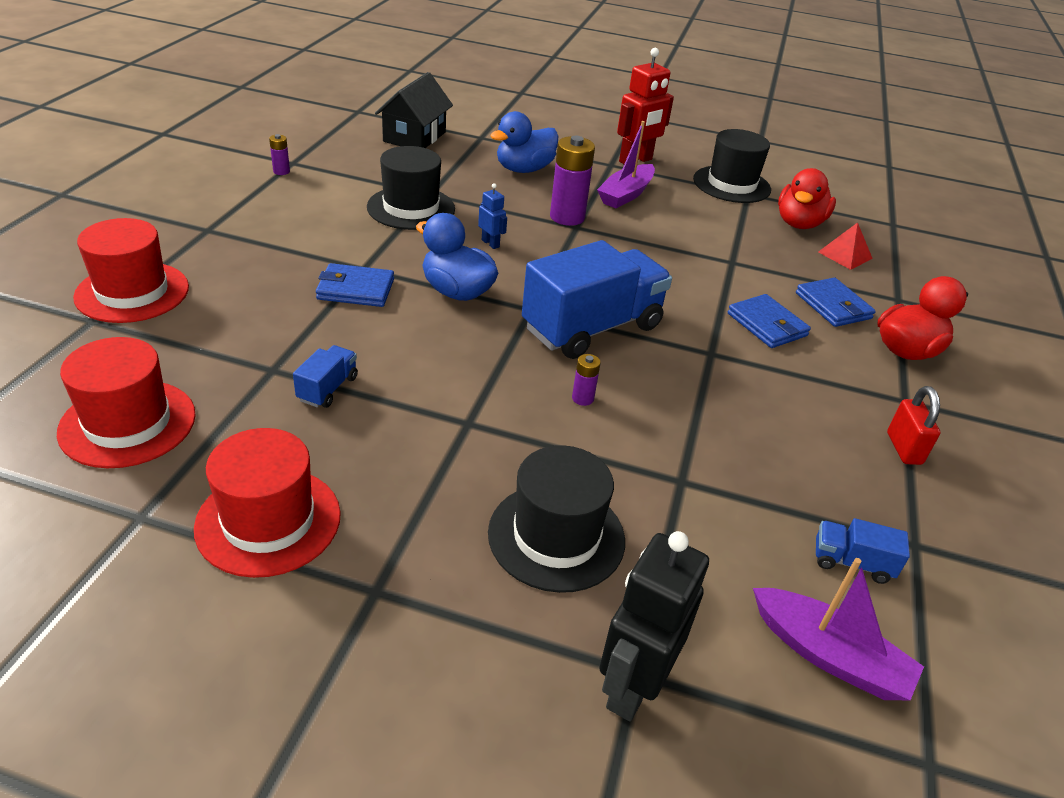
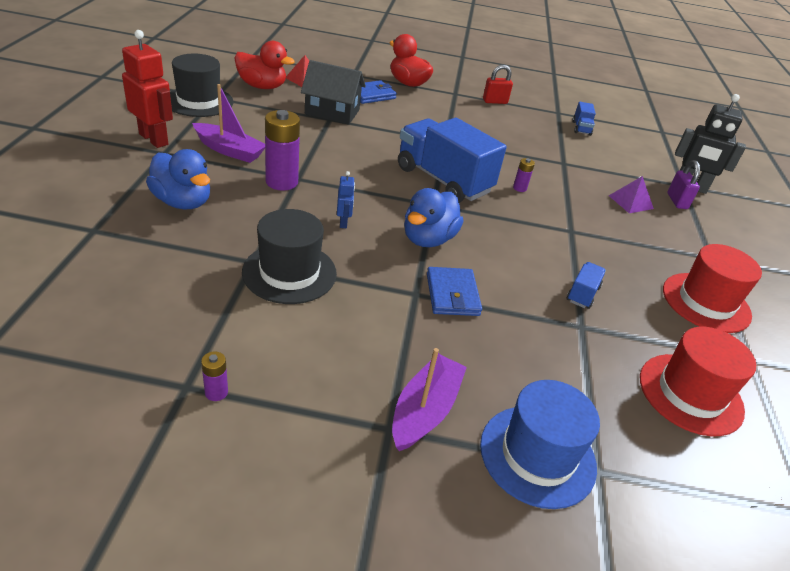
camera: 100 degrees left, 0 degrees up
red hat [73,218,189,323] -> blue hat [480,380,600,509]
blue truck [293,345,358,408] -> blue truck turned 105 degrees clockwise [566,262,606,309]
black house [375,72,453,148] -> black house moved to [301,60,366,125]
blue robot [478,183,507,249] -> blue robot turned 135 degrees clockwise [337,171,355,228]
black hat [488,445,625,593] -> purple pyramid [609,176,654,213]
blue wallet [728,294,811,348] -> none
purple boat [753,558,924,700] -> purple boat moved to [392,348,467,451]
none -> purple padlock [667,160,700,209]

